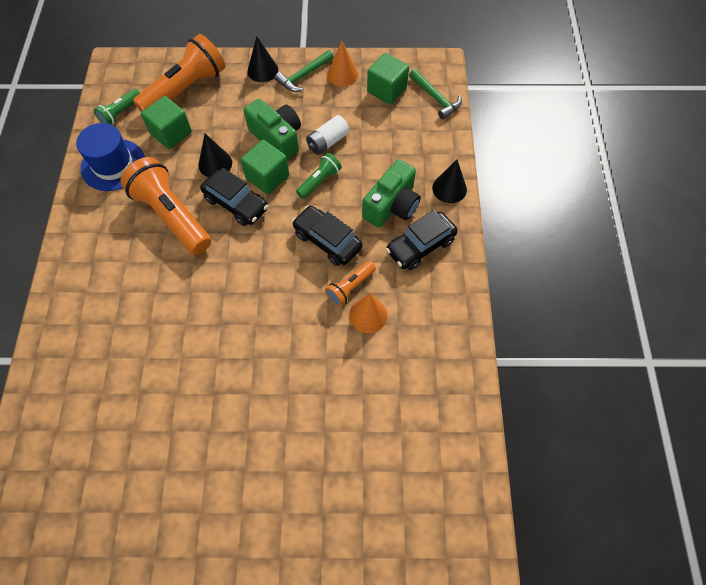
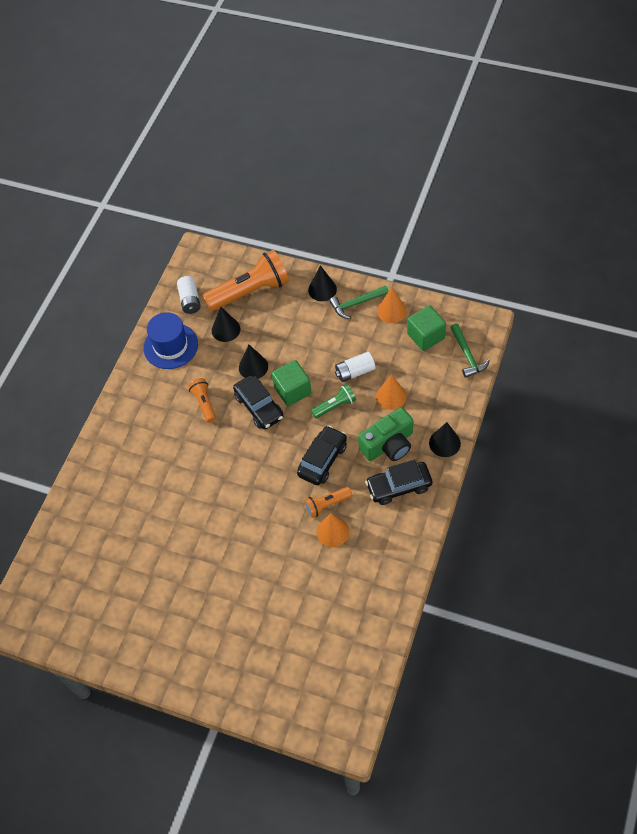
camera: 25 degrees right, 5 degrees down
green flashlight [94,89,140,125] -> white battery [177,276,201,314]
orange flashlight [120,157,211,255] -> orange flashlight [188,378,216,423], size x0.50
green cube [141,96,192,149] -> black cone [212,306,241,342]
green camera [244,99,301,160] -> none
black car [292,206,362,266] -> black car turned 60 degrees clockwise [297,426,347,485]
none -> orange cone [376,374,407,410]

